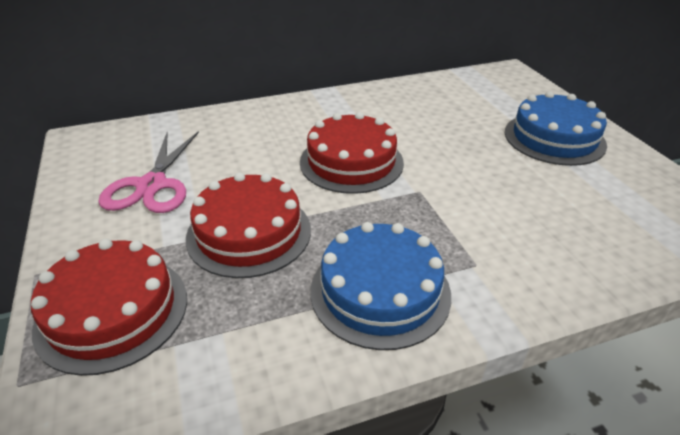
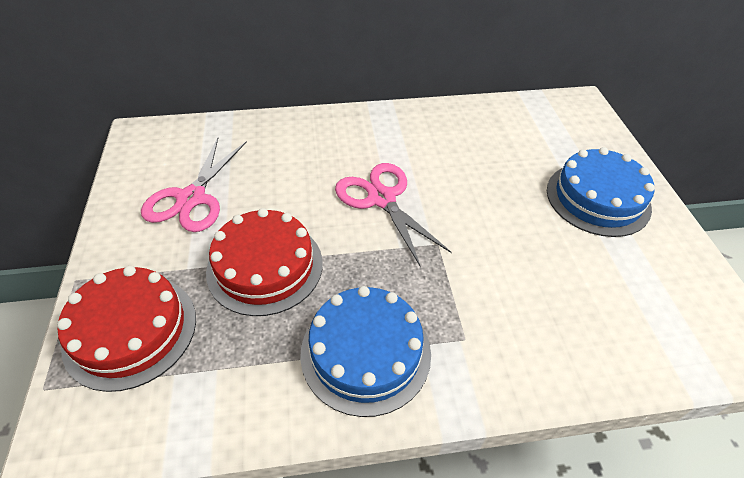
camera: 10 degrees right, 10 degrees up
red cake [300,112,404,194] -> pink scissors [335,163,452,267]

